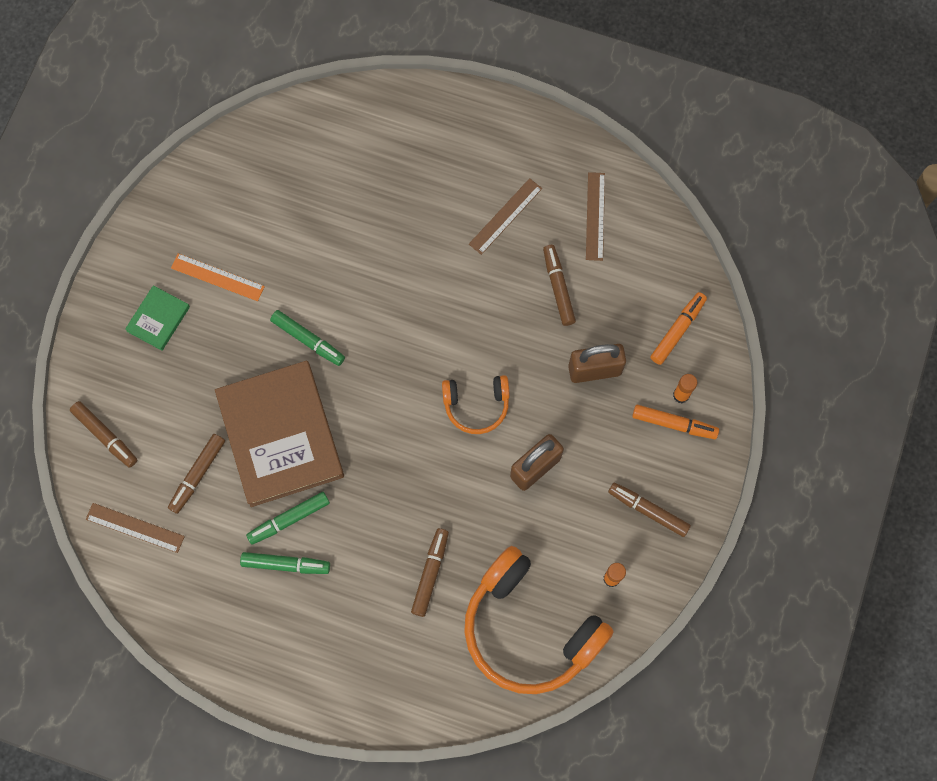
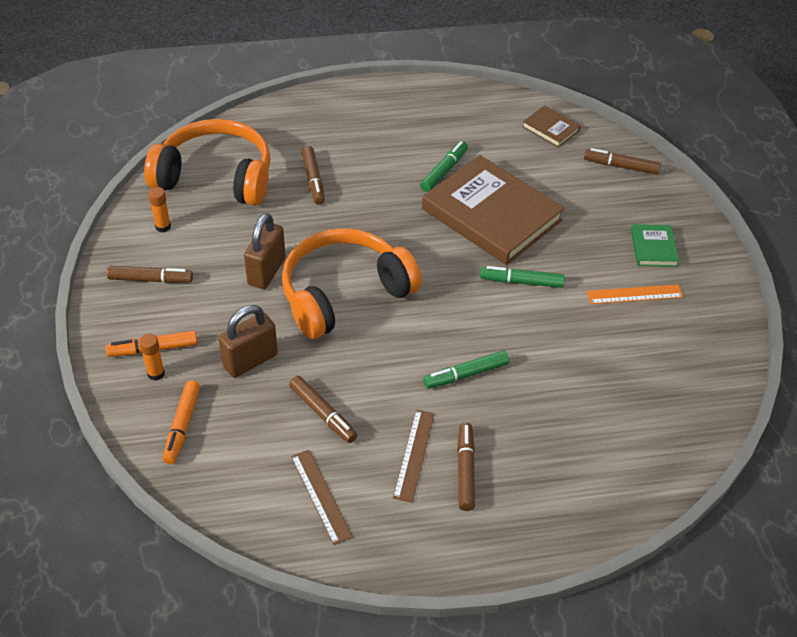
camera: 150 degrees right, 25 degrees down
brown ruler [86,503,185,553] -> brown book [522,105,581,148]
brown marker [168,434,225,514] -> brown marker moved to [457,423,475,511]
green marker [240,552,330,574] -> green marker moved to [423,350,509,389]
orange headphones [442,375,510,434] -> orange headphones [282,228,422,339], size x1.94

